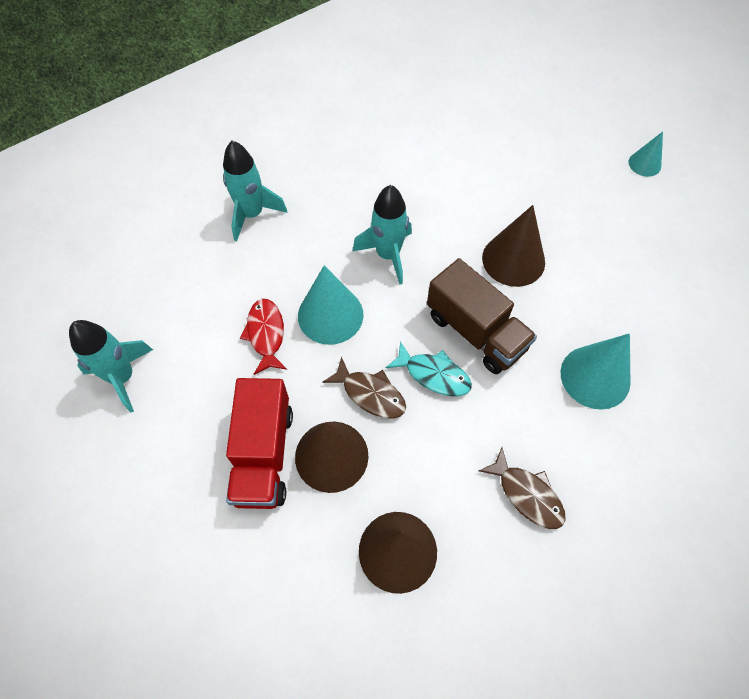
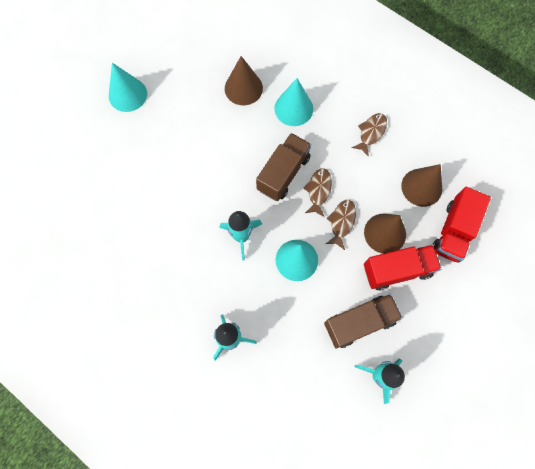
camera: 105 degrees left, 10 degrees up
red fish [240,299,287,375] -> none
turquoise fish [386,341,472,396] -> brown fish [303,168,332,217]
brown cone [482,205,545,287] -> brown cone moved to [225,56,263,105]
turquoise cone [629,131,663,177] -> turquoise cone [109,63,147,112], size x1.78
none -> brown truck [324,294,403,348]
none -> red truck [432,187,491,262]

